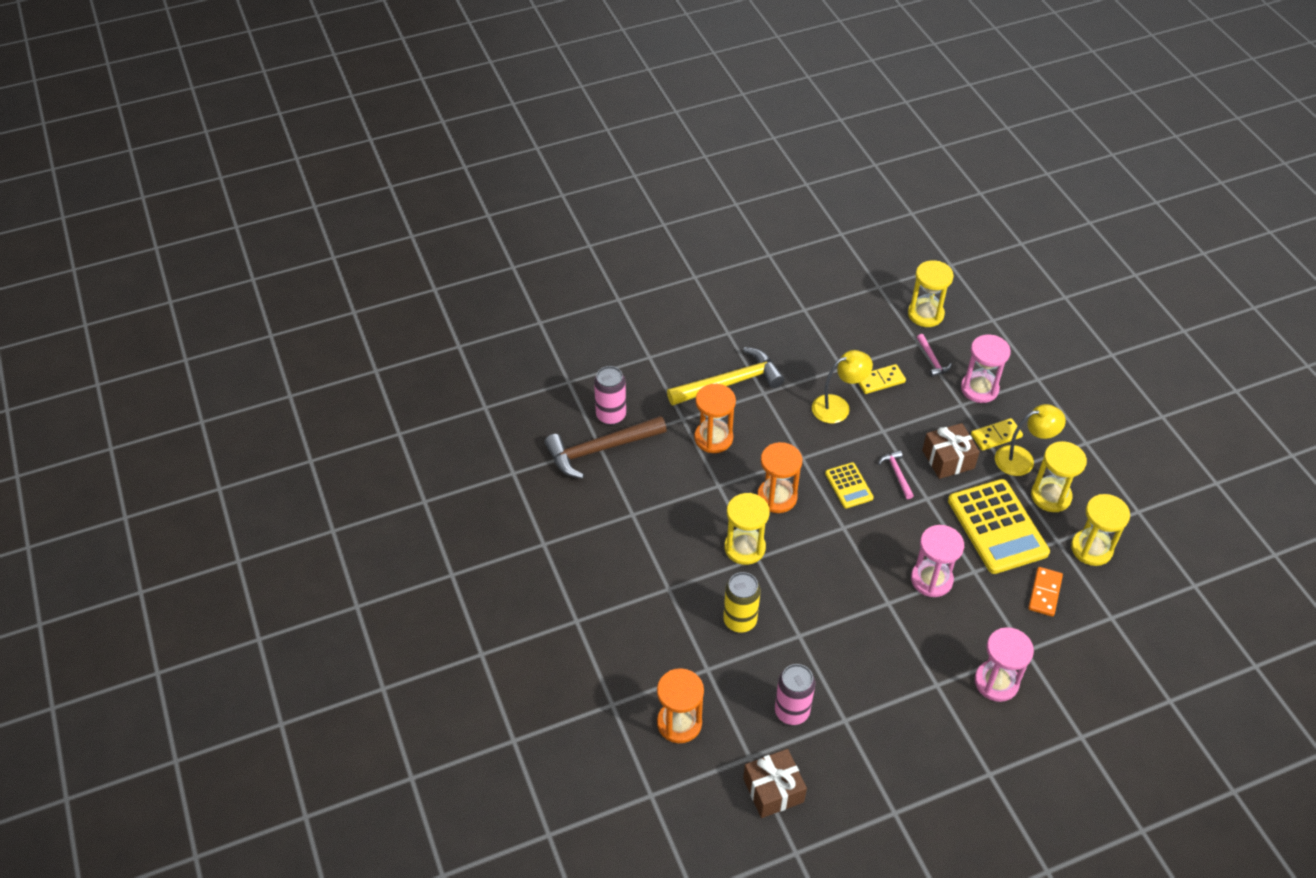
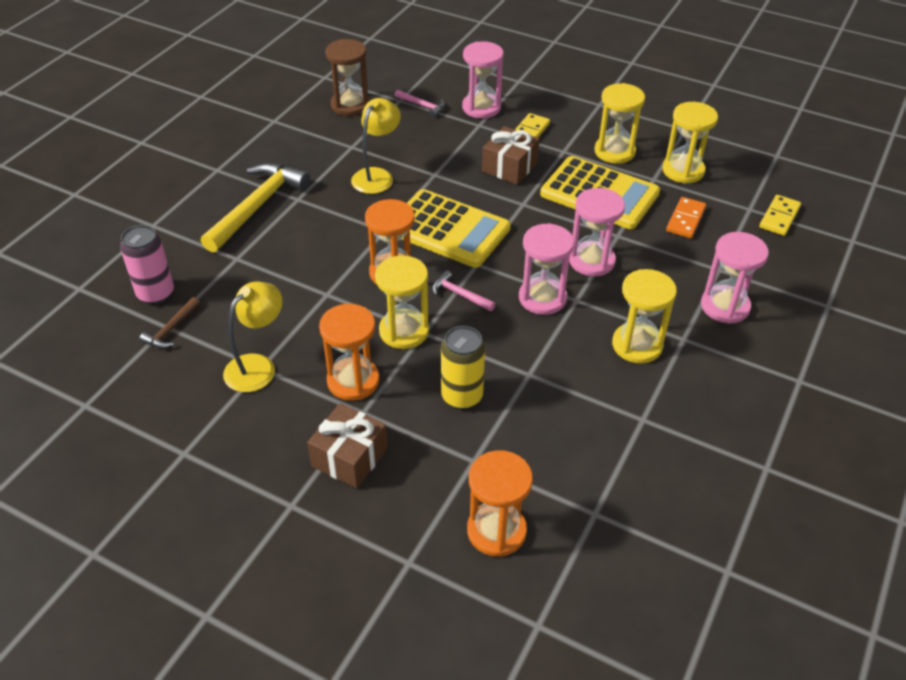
camera: 40 degrees left, 5 degrees down
brown hammer [545,416,667,479] -> brown hammer [139,297,200,348], size x0.46
orange hourglass [694,384,736,453] -> orange hourglass moved to [319,304,379,401]
brown gift [743,749,807,818] -> brown gift moved to [307,403,388,489]
pink can [775,664,815,725] -> none
yellow calculator [825,462,874,508] -> yellow calculator [402,189,511,268], size x1.98
yellow domino [858,364,906,394] -> yellow domino moved to [759,195,801,236]
pink hammer [878,450,914,499] -> pink hammer moved to [432,270,495,311]
yellow hourglass [908,260,954,327] -> yellow hourglass moved to [612,269,677,364]
yellow lamp [995,404,1066,476] -> yellow lamp moved to [223,281,283,392]
orange domino [1028,567,1063,617] -> orange domino turned 45 degrees clockwise [666,197,706,238]
none -> brown hourglass [325,39,370,116]
none -> pink hourglass [519,223,574,315]

